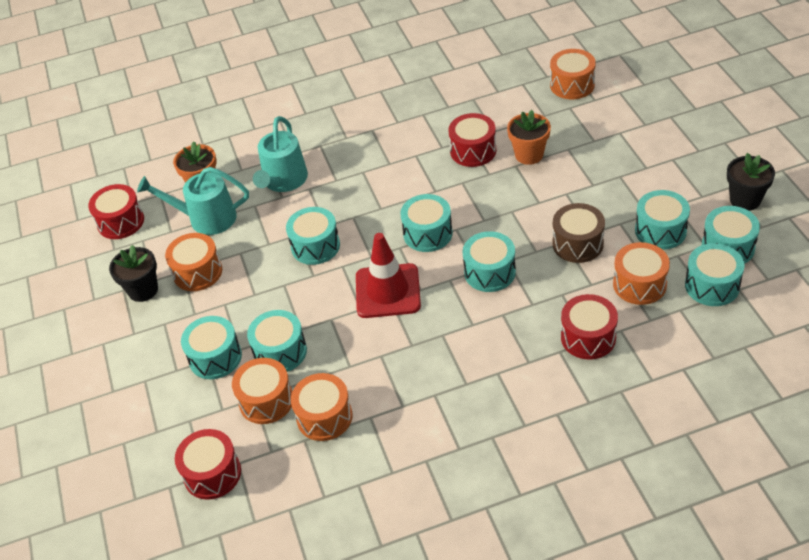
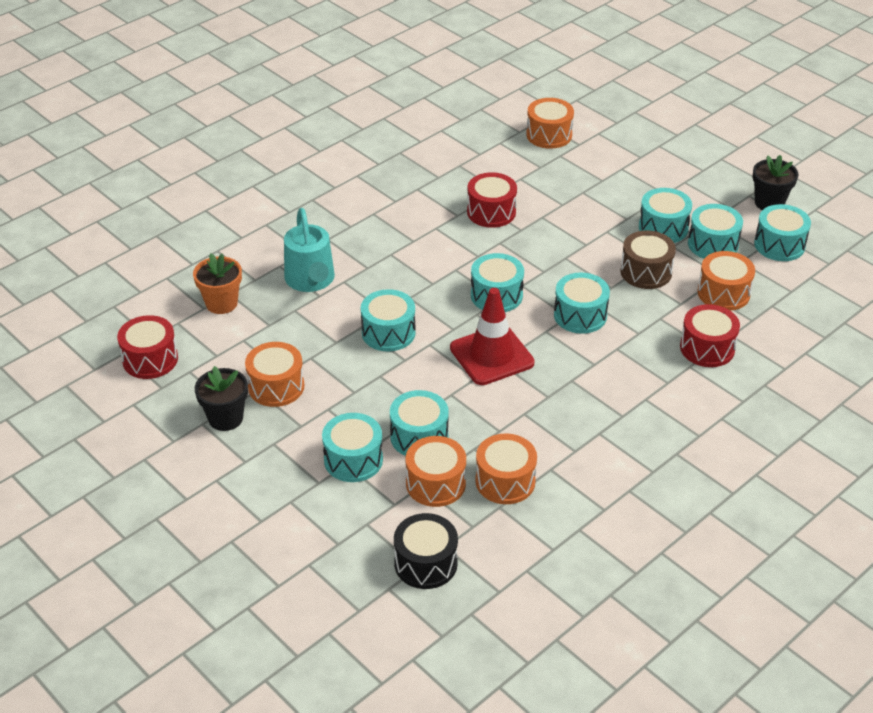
camera: 30 degrees left, 5 degrees down
turquoise watering can [137,167,249,235] -> none
red drum [175,429,241,500] -> black drum [394,513,458,589]
orange flower pot [507,110,551,165] -> none
turquoise drum [685,243,745,306] -> turquoise drum moved to [639,188,692,243]

